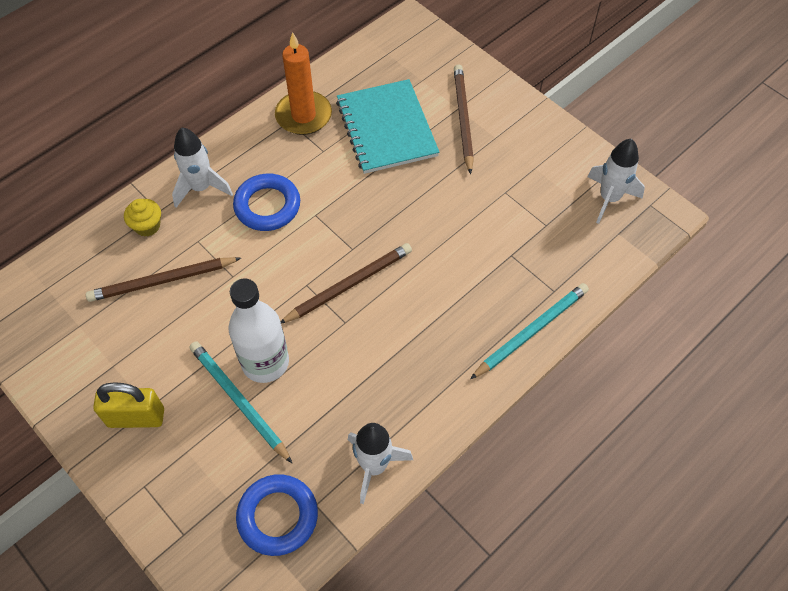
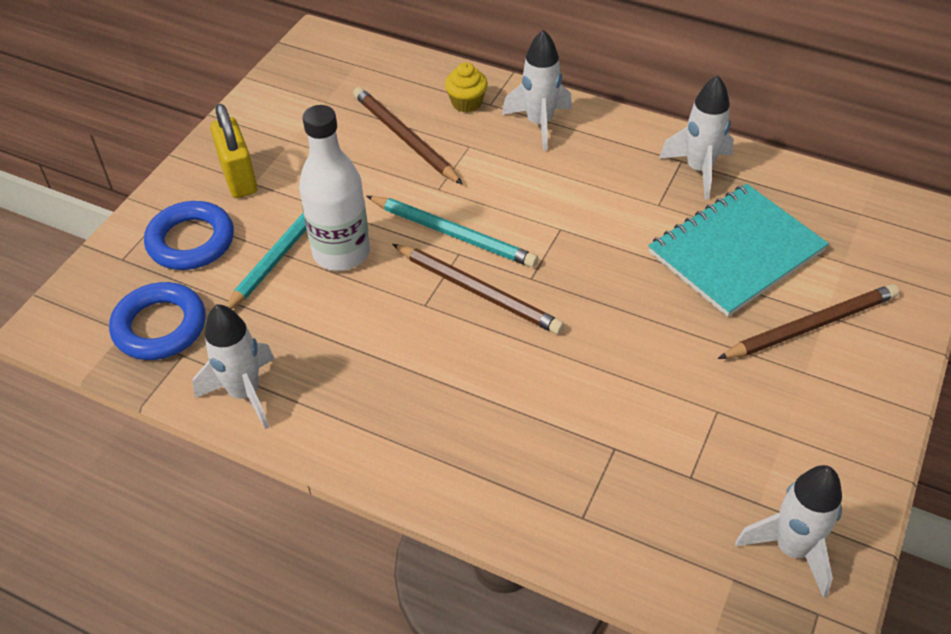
camera: 70 degrees right, 10 degrees down
blue ring [233,174,300,231] -> blue ring moved to [144,201,234,270]
orange candle [275,32,332,135] -> white rocket [659,75,734,200]
turquoise pencil [470,283,589,379] -> turquoise pencil moved to [367,196,538,267]

